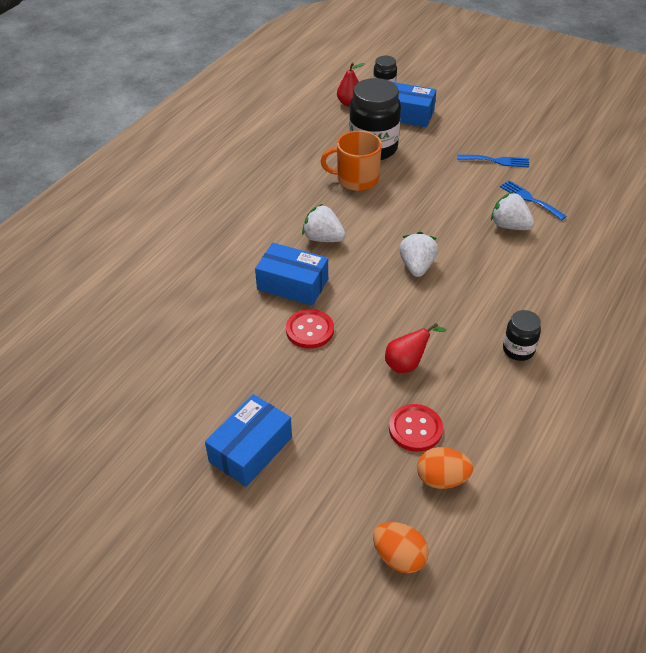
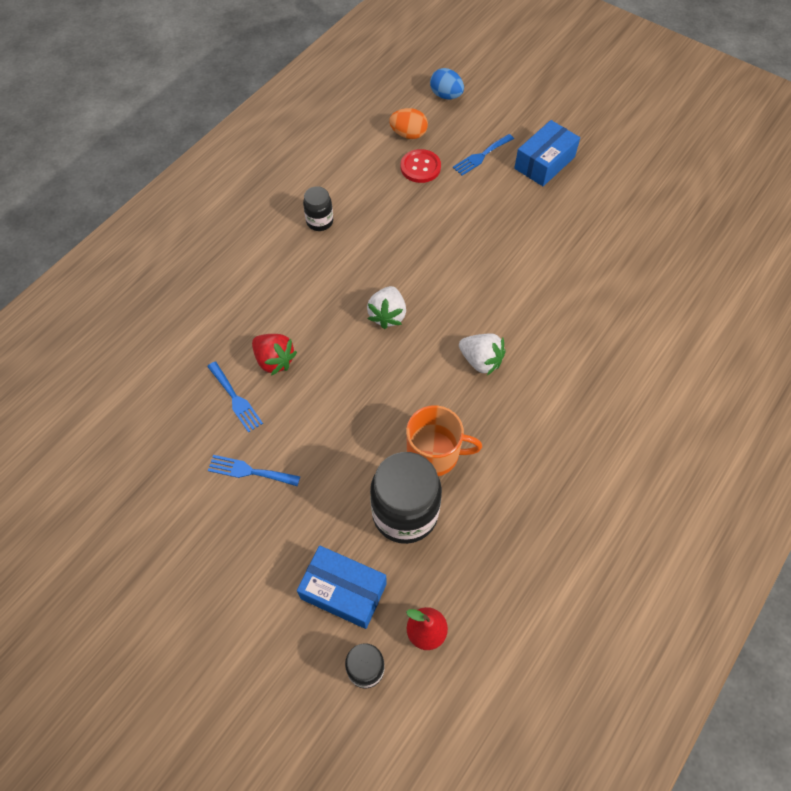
camera: 175 degrees left, 15 degrees up
blue box [255,243,328,306] -> none
red button [286,309,334,348] -> none
orange egg [373,522,429,573] -> blue egg [430,68,464,99]
red pear [385,323,446,373] -> none
white strawberry [491,192,534,230] -> red strawberry [252,334,297,376]
none -> blue fork [453,134,514,176]

